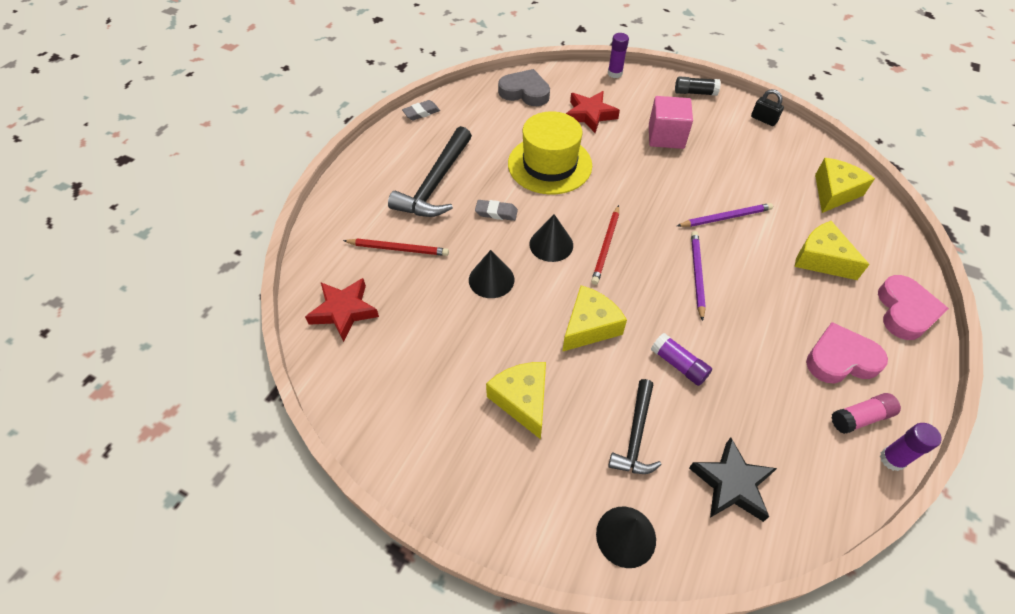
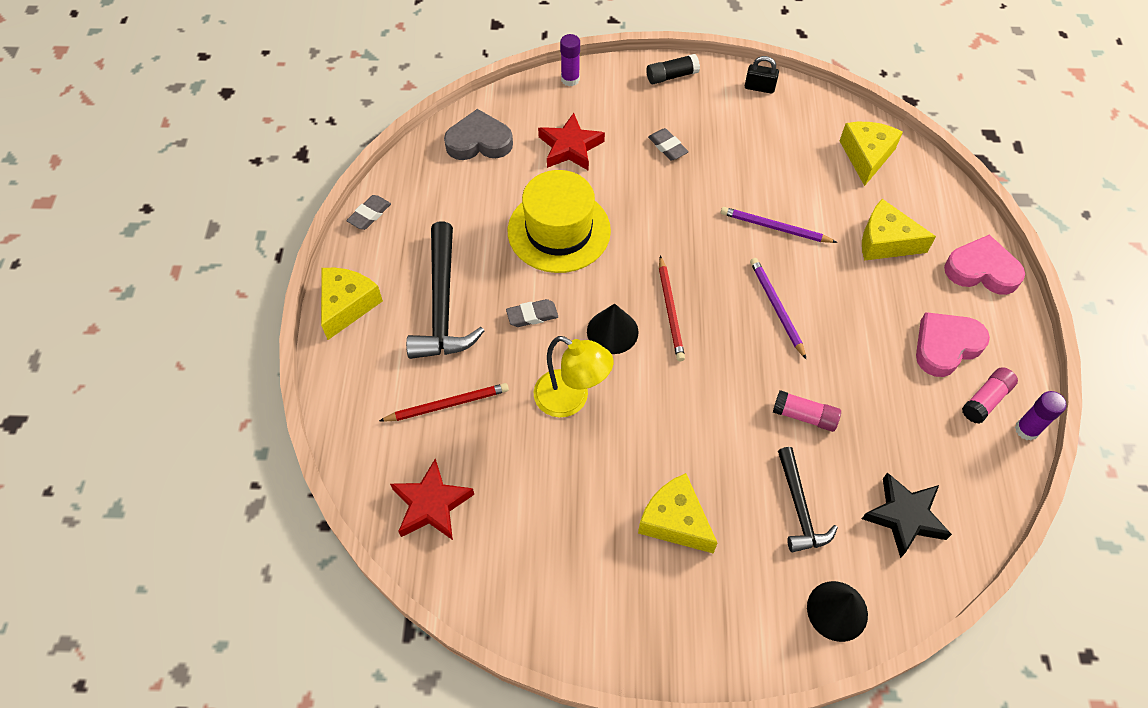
camera: 25 degrees left, 5 degrees up
black cone [469,250,514,298] -> yellow lamp [534,336,613,418]
yellow cheese [562,285,627,352] -> yellow cheese moved to [321,268,383,340]
pink cube [649,96,693,149] -> grey eraser [648,128,689,160]
purple glue stick [651,333,712,386] -> pink glue stick [773,390,841,432]
purple pencil [677,203,773,227] -> purple pencil turned 120 degrees counterclockwise [721,207,837,243]
pink heart [878,275,949,340] -> pink heart turned 60 degrees counterclockwise [944,235,1025,295]

